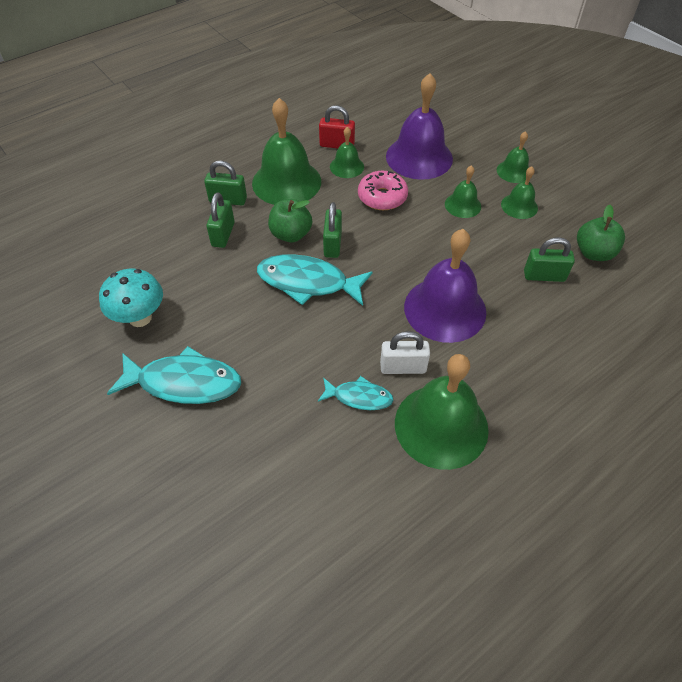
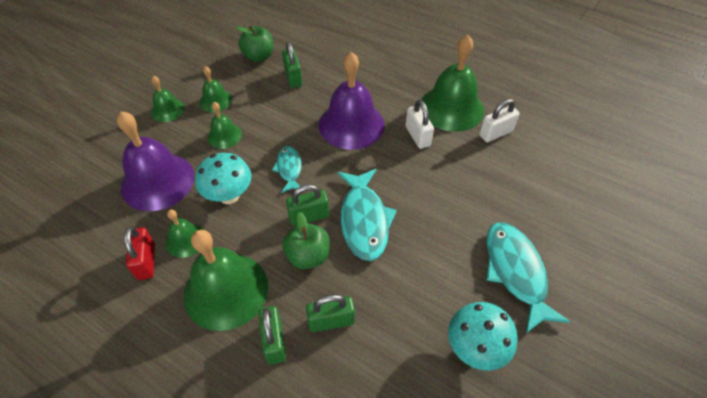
camera: 110 degrees left, 0 degrees up
turquoise fish [318,376,394,410] -> turquoise fish moved to [272,146,302,193]
pink donut [358,171,408,210] -> turquoise mushroom [195,153,251,204]
none -> white padlock [479,99,519,142]

